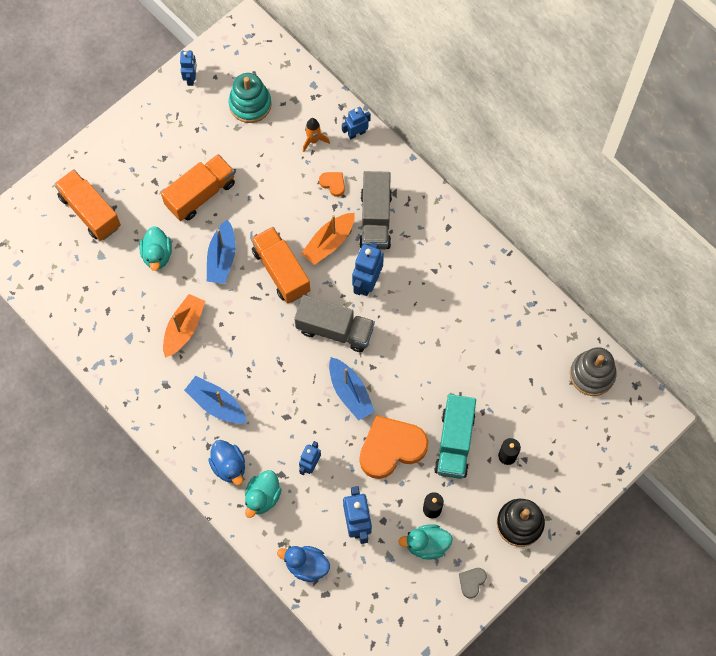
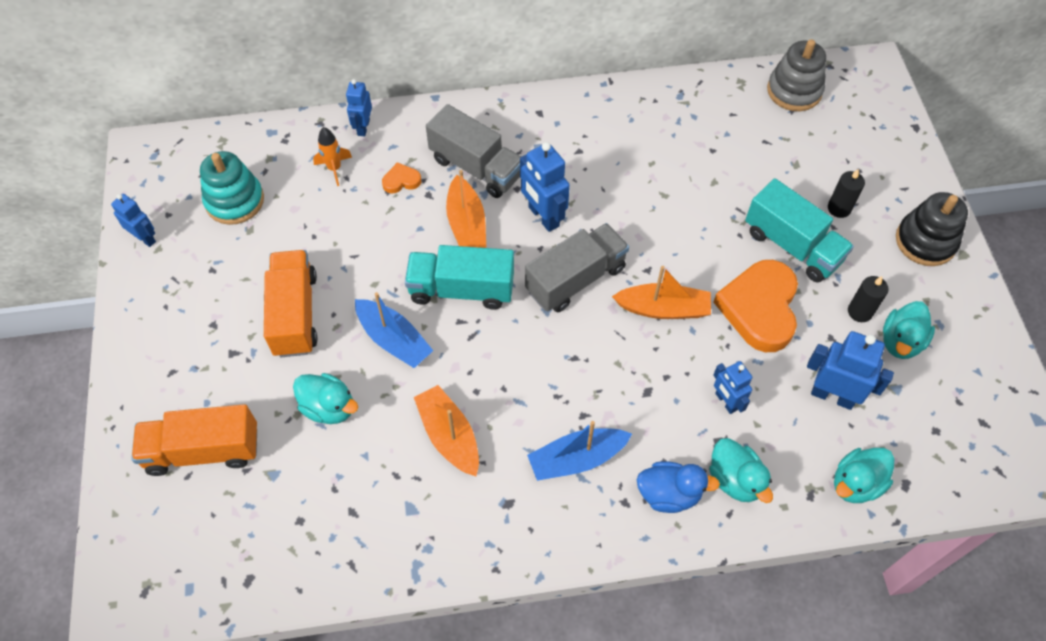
camera: 55 degrees left, 10 degrees down
orange truck [251,227,310,303] -> turquoise truck [405,245,514,310]
blue duck [277,546,330,582] -> turquoise duck [834,448,894,503]
blue boat [329,357,375,420] -> orange boat [612,266,711,319]
grey heart [459,568,487,599] -> none

